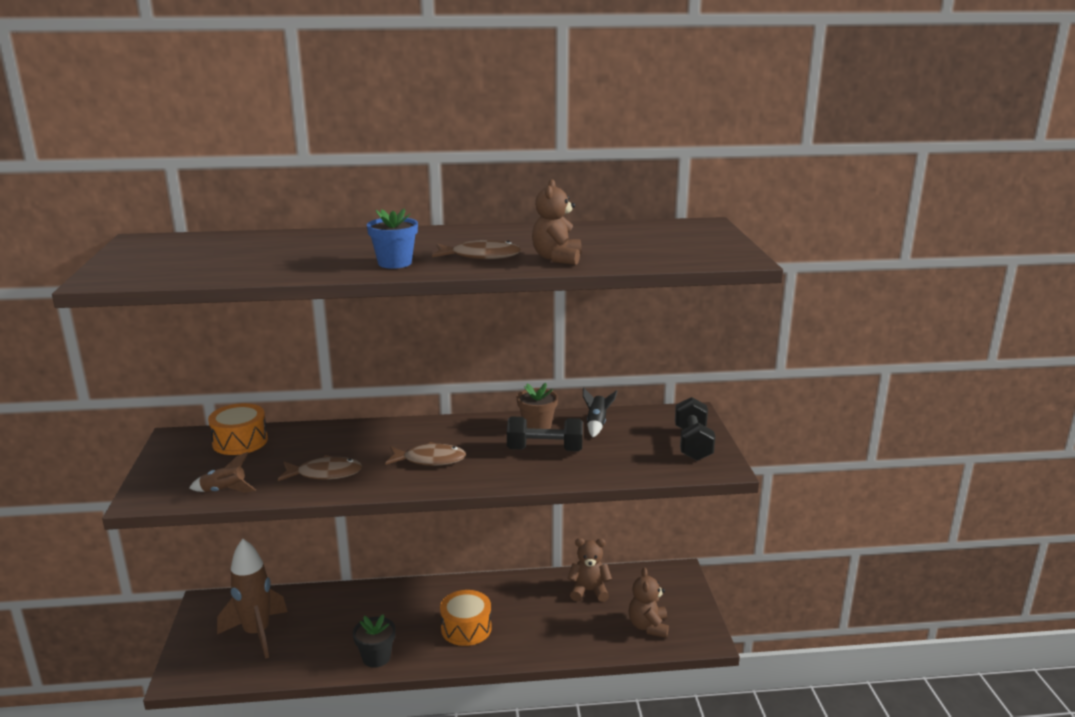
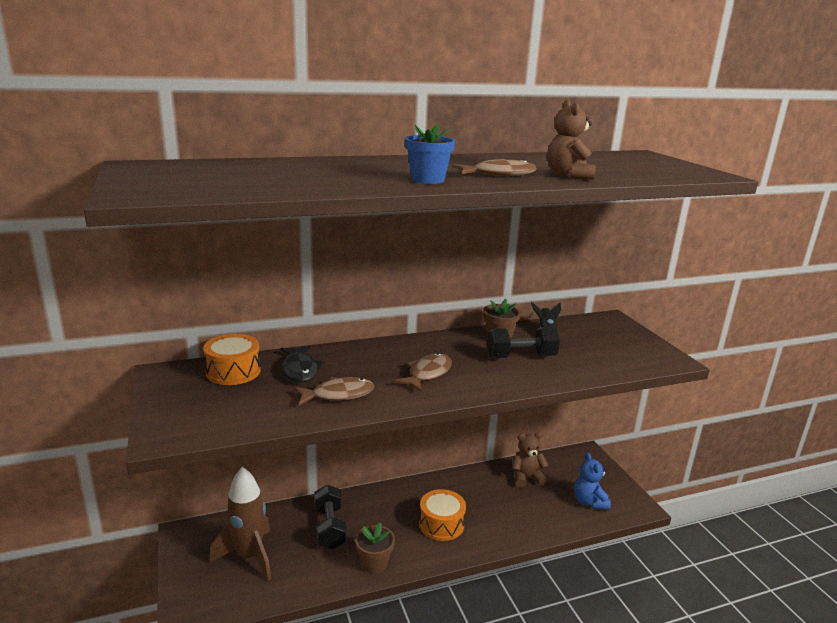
camera: 15 degrees left, 0 degrees up
brown rocket [189,452,256,493] -> none
black flower pot [353,614,396,668] -> brown flower pot [355,523,395,574]
brown fish [385,442,466,466] -> brown fish turned 45 degrees counterclockwise [394,353,452,391]
brown teddy bear [629,568,669,638] -> blue teddy bear [574,452,611,510]
black dumbbell [675,397,715,461] -> black dumbbell moved to [314,484,346,549]
none -> black fish [281,346,324,383]

